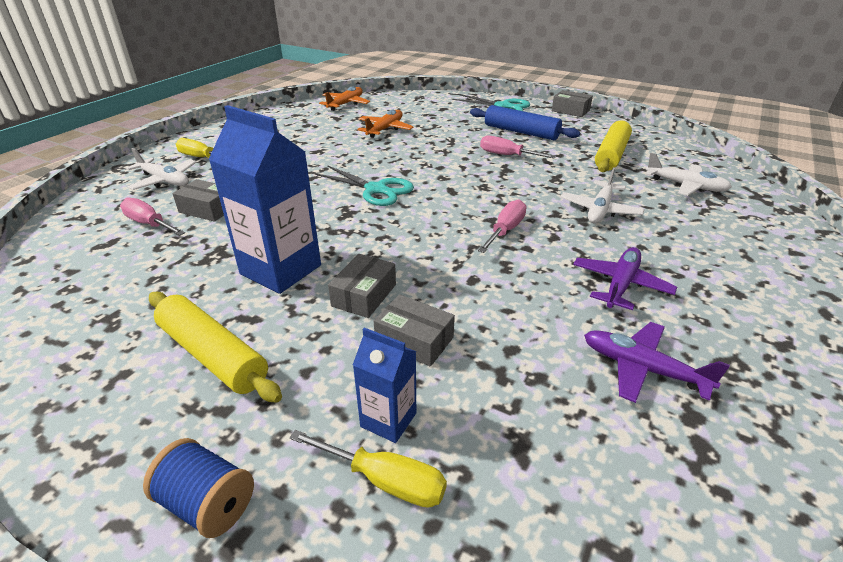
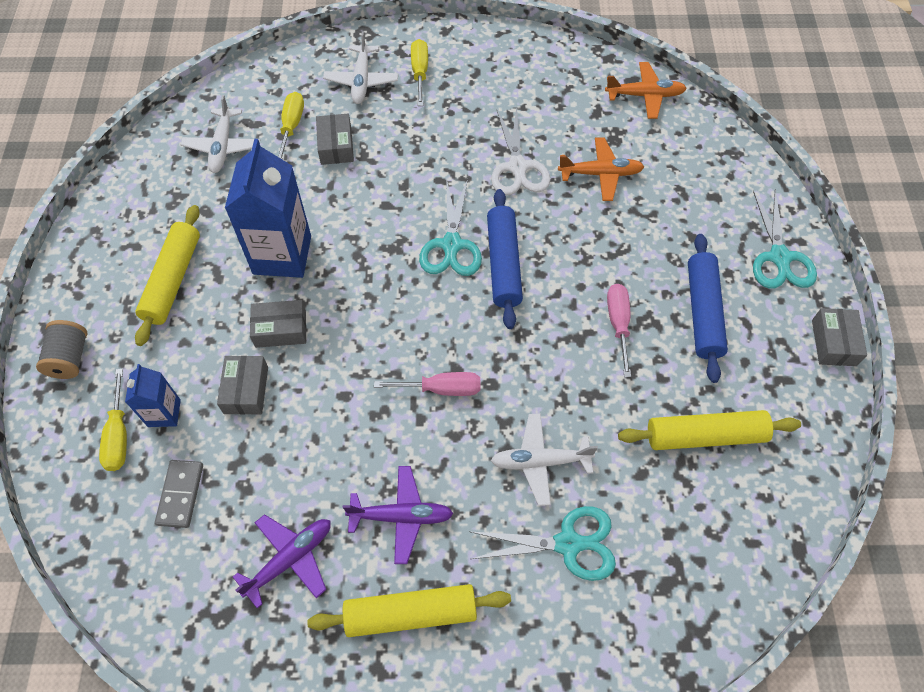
camera: 60 degrees right, 25 degrees up
pink screwdriver [120,198,185,236] -> yellow screwdriver [278,92,304,160]
blue spool [143,438,254,538] -> grey spool [36,320,88,379]
purple plane [584,322,730,403] -> purple plane turned 45 degrees clockwise [233,514,331,609]
white plane [645,153,732,196] -> white plane moved to [181,95,260,173]
none -> grey domino [155,460,203,528]
none -> yellow rolling pin [307,584,511,637]
none -> turquoise scissors [471,506,616,581]
none -> blue rolling pin [487,189,523,329]
none -> white scissors [491,107,550,195]

